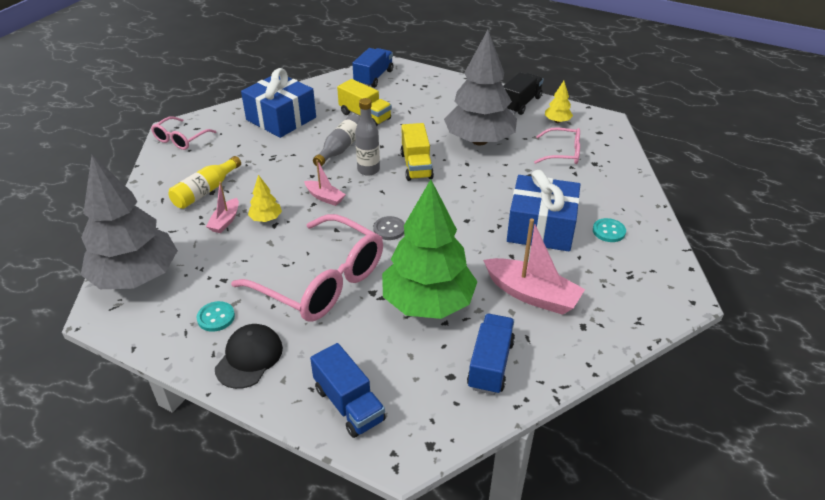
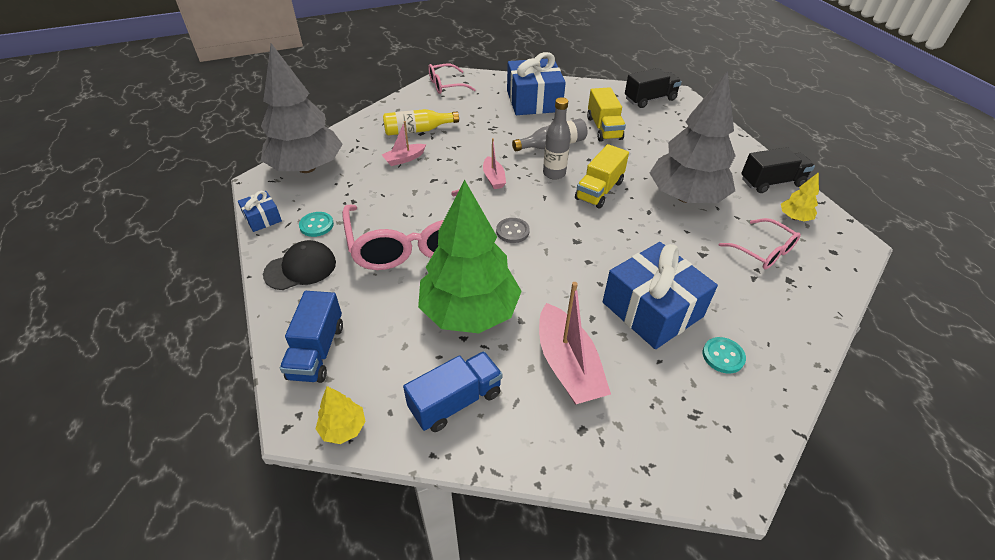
camera: 40 degrees right, 5 degrees up
yellow tree [248,175,282,222] -> yellow tree moved to [316,386,366,444]
blue truck [352,48,393,88] -> black truck [625,68,682,108]
none -> blue gift [238,191,282,232]

